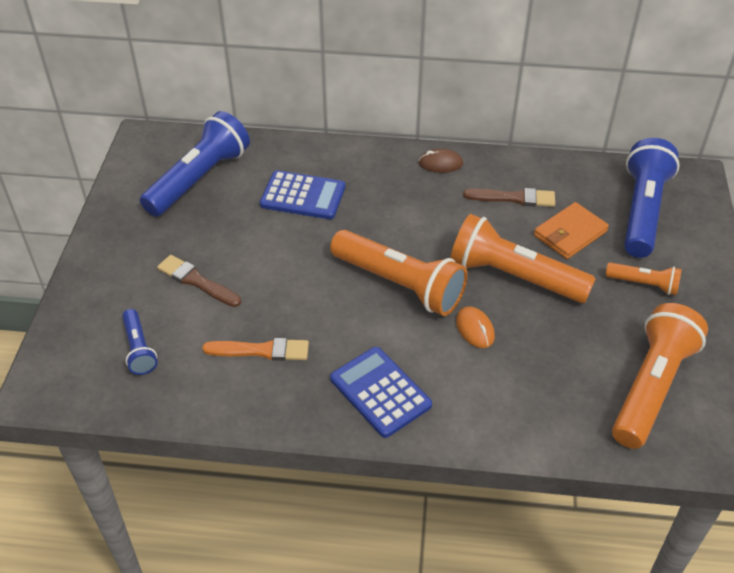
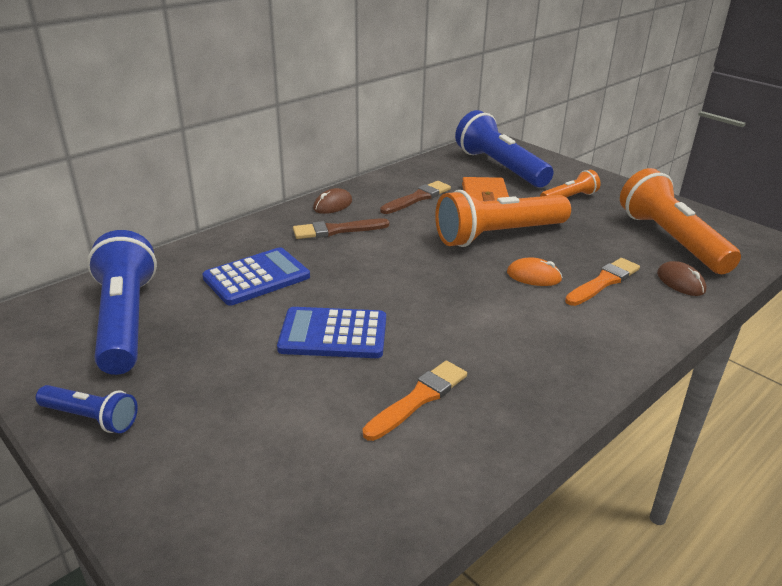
camera: 50 degrees left, 15 degrees down
blue flashlight [122,309,157,375] -> blue flashlight moved to [36,385,138,433]
brown brush [157,255,241,307] -> brown brush moved to [293,219,390,239]
orange flashlight [330,230,468,316] -> none
blue calculator [330,347,432,438] -> blue calculator moved to [277,307,386,358]
none -> orange brush [565,258,640,306]
none -> brown mouse [657,261,707,296]

